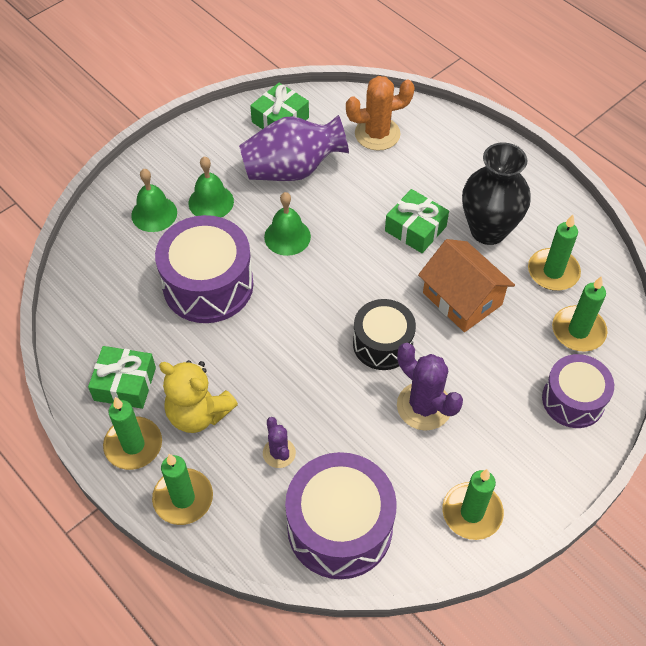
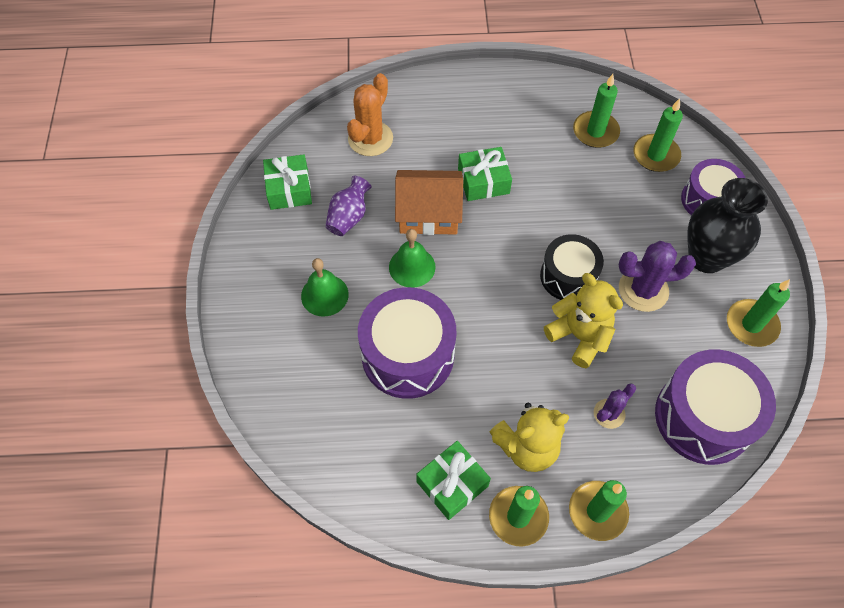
camera: 50 degrees left, 5 degrees up
green bell [131,169,177,232] -> none
purple vase [239,115,349,181] -> purple vase [325,176,372,236], size x0.56
purple cactus [263,417,296,468] -> purple cactus turned 60 degrees counterclockwise [594,383,636,429]
orange house [418,239,515,332] -> orange house moved to [395,170,463,235]
black vase [462,143,531,245] -> black vase moved to [687,178,768,273]
none -> yellow teddy bear [544,273,623,368]

